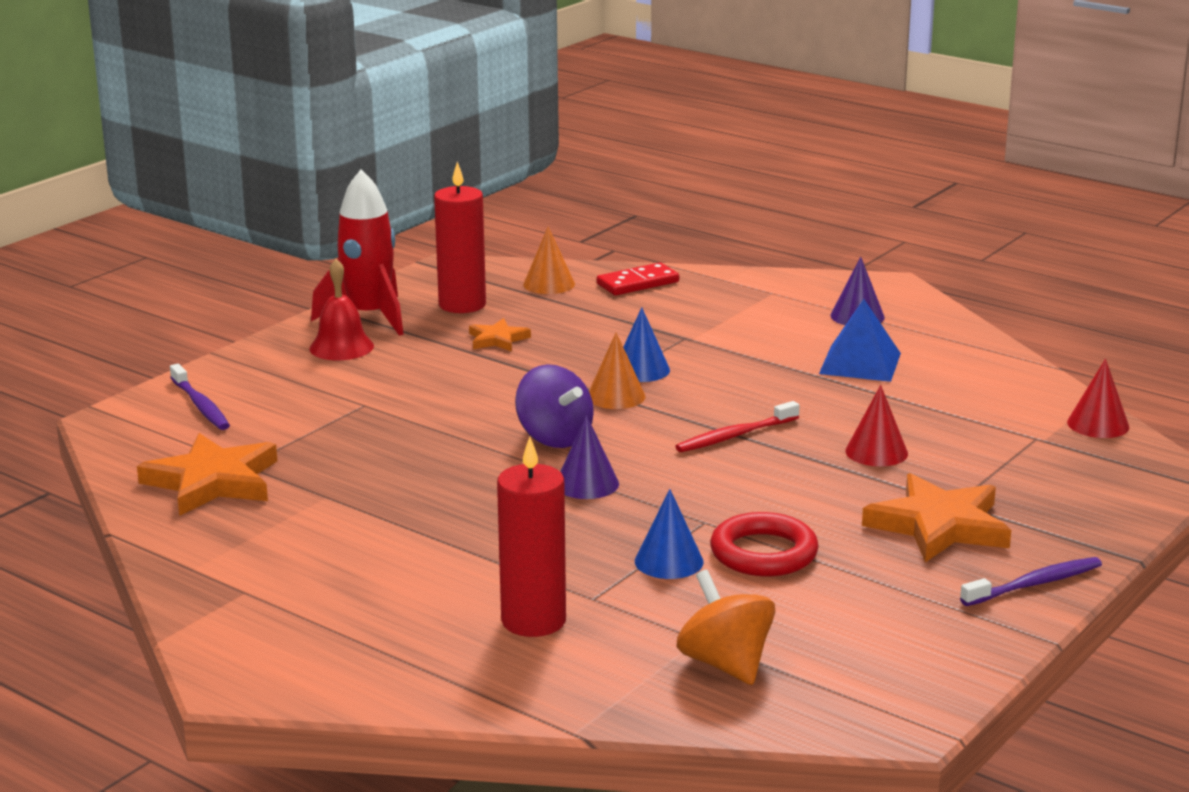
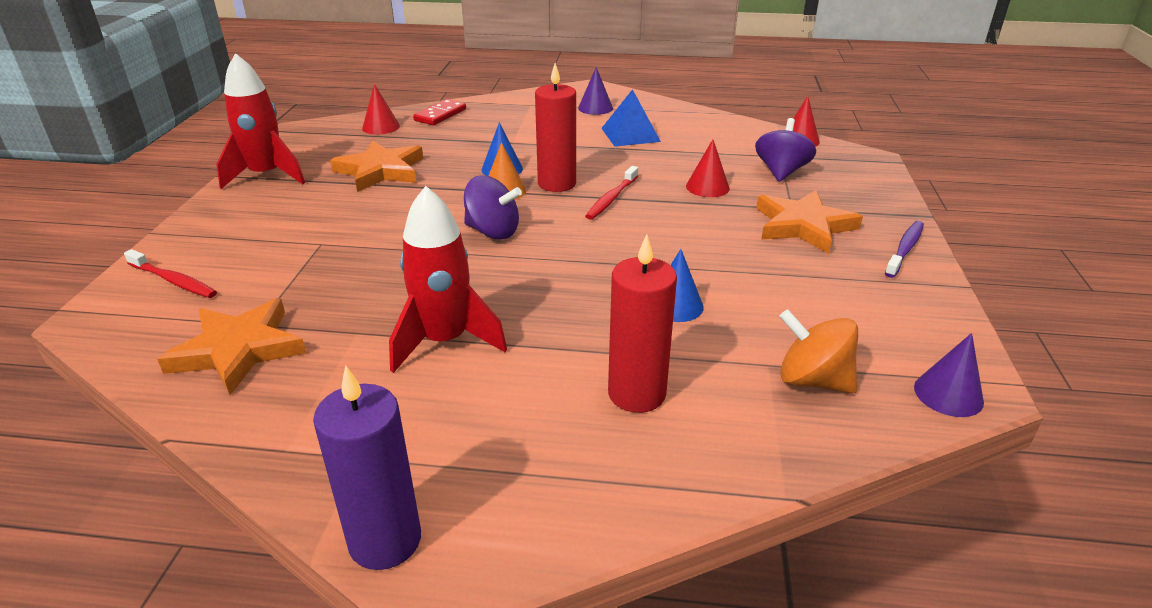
camera: 30 degrees left, 10 degrees up
purple toothbrush [170,364,230,430] -> red toothbrush [124,249,217,298]
red bell [309,259,374,360] -> none
red candle [434,162,486,313] -> red candle moved to [535,63,576,192]
orange star [469,318,531,352] -> orange star [330,140,423,192], size x1.91
orange cone [523,226,575,294] -> red cone [362,84,400,134]
purple cone [560,415,619,499] -> purple cone moved to [914,333,984,417]
red ring [710,512,819,576] -> none
none -> purple candle [313,365,421,570]
none -> red rocket [389,186,507,373]
none -> purple spinning top [755,118,816,182]

